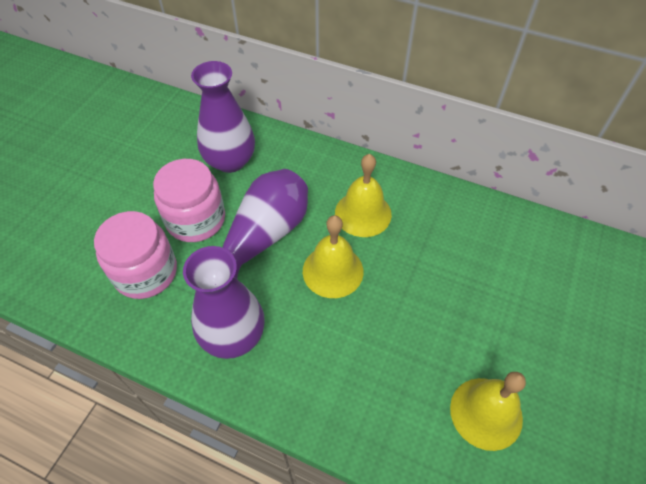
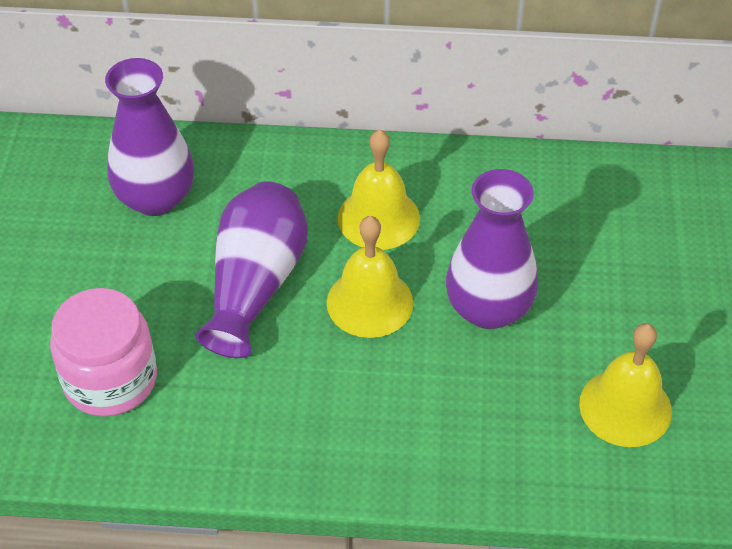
camera: 20 degrees left, 5 degrees down
pink jar [153,159,225,242] -> none
purple vase [183,246,265,359] -> purple vase moved to [446,169,538,329]

